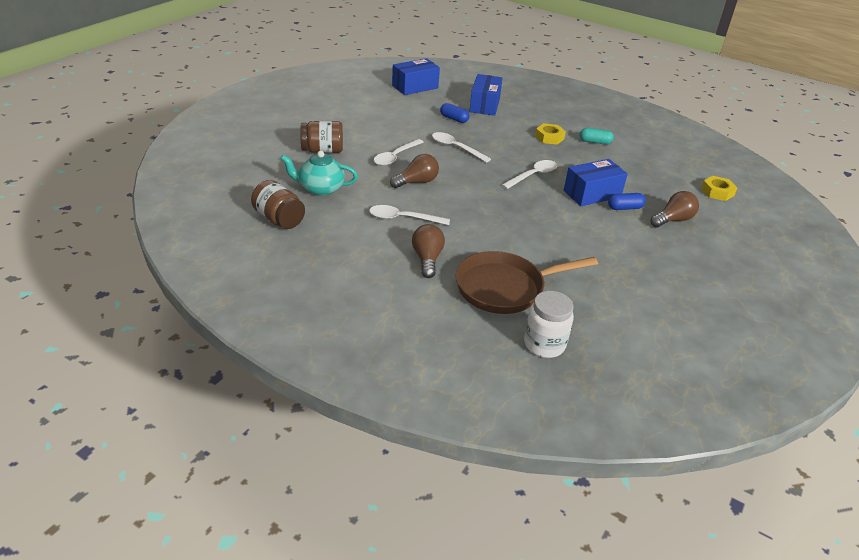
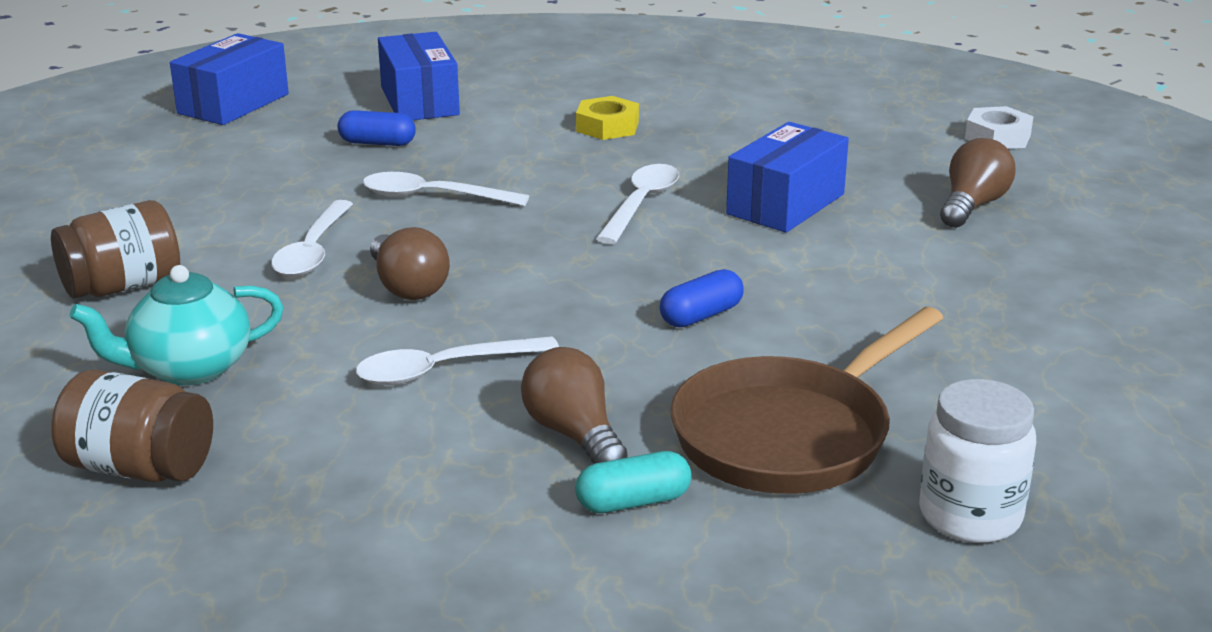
camera: 25 degrees left, 10 degrees down
brown light bulb [390,154,439,188] -> brown light bulb turned 120 degrees clockwise [370,227,450,300]
turquoise capsule [580,128,614,144] -> turquoise capsule moved to [575,451,691,513]
blue capsule [608,193,646,210] -> blue capsule moved to [660,269,744,327]
yellow nut [701,176,737,201] -> white nut [965,106,1033,149]

